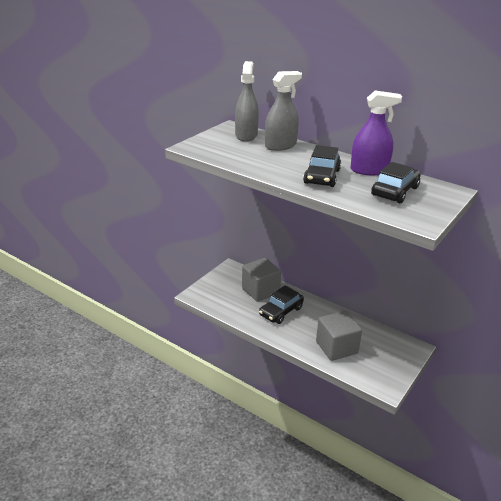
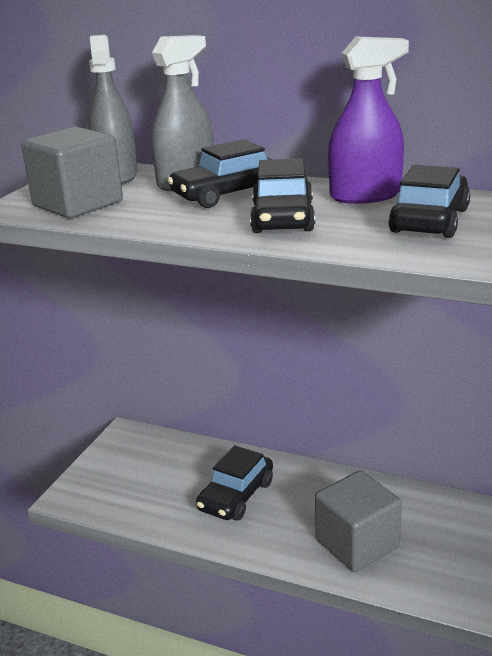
camera: 10 degrees left, 5 degrees down
grey cube [242,258,281,302] -> grey cube moved to [21,127,123,218]
none -> black car [167,139,272,208]

